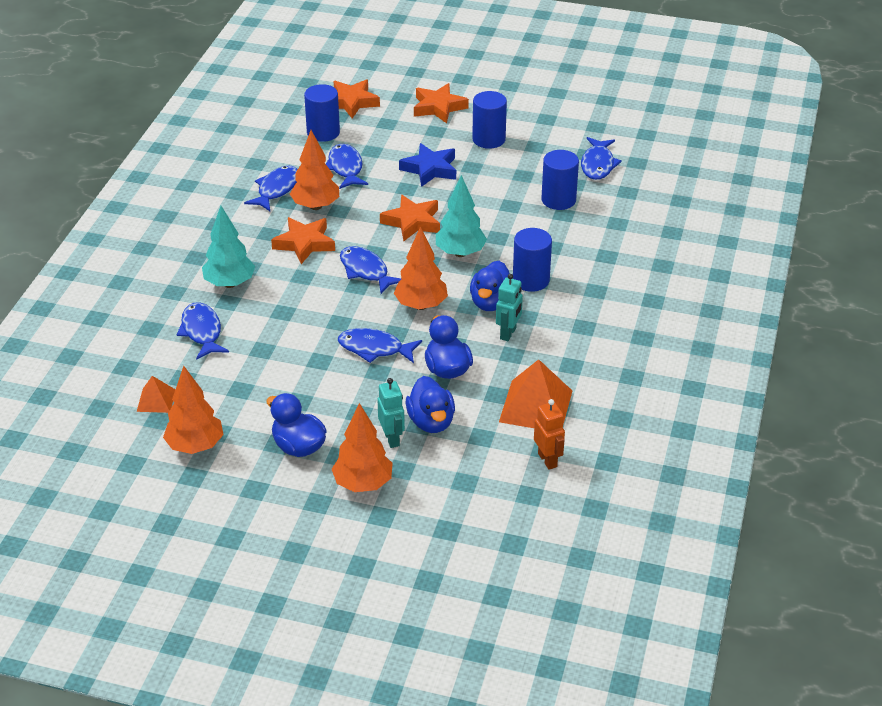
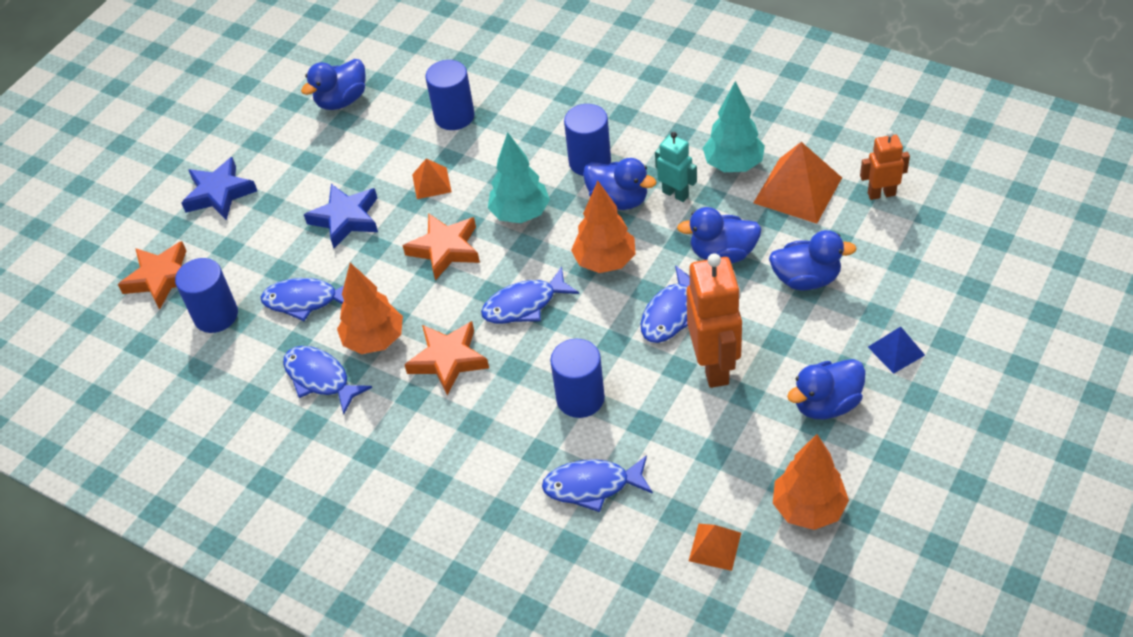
camera: 70 degrees left, 10 degrees up
turquoise tree [202,206,255,288] -> turquoise tree moved to [703,81,765,172]
orange tree [331,403,393,492] -> blue pyramid [868,327,925,374]
turquoise robot [377,378,405,448] -> none
orange star [414,83,469,123] -> blue star [182,157,257,220]
blue cylinder [472,91,507,149] -> blue cylinder moved to [550,339,605,418]
blue fish [581,137,622,180] -> none
none -> blue duck [301,59,366,110]
none -> orange pyramid [412,158,452,199]
none -> orange robot [687,253,742,388]

